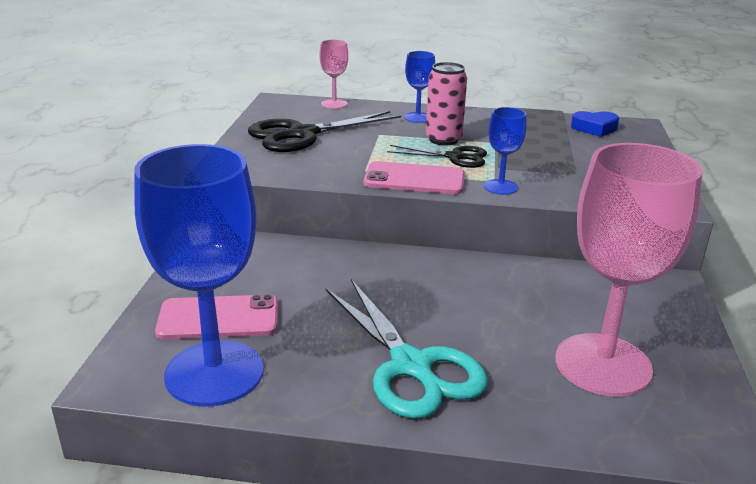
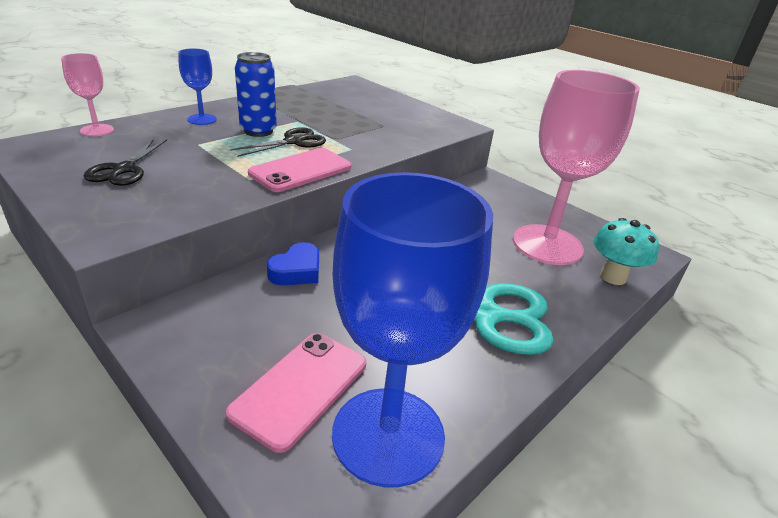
camera: 55 degrees left, 5 degrees up
black scissors [248,111,401,152] -> black scissors [84,139,167,186], size x0.59
pink can [426,62,467,146] -> blue can [235,52,277,137]
blue goblet [484,107,527,195] -> none
blue heart [571,111,619,137] -> blue heart moved to [267,242,319,286]
none -> turquoise mushroom [593,218,659,285]

